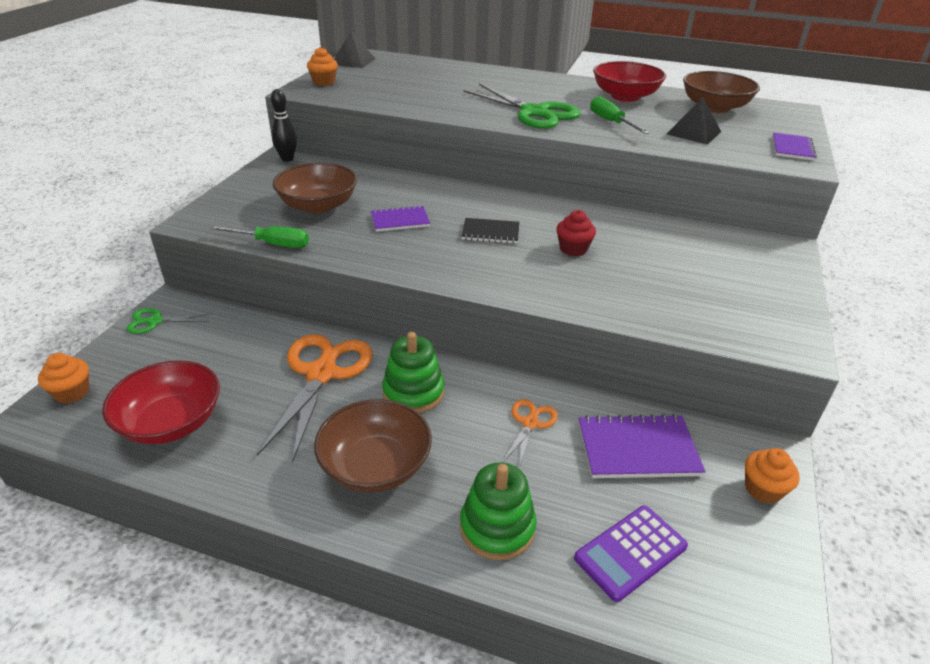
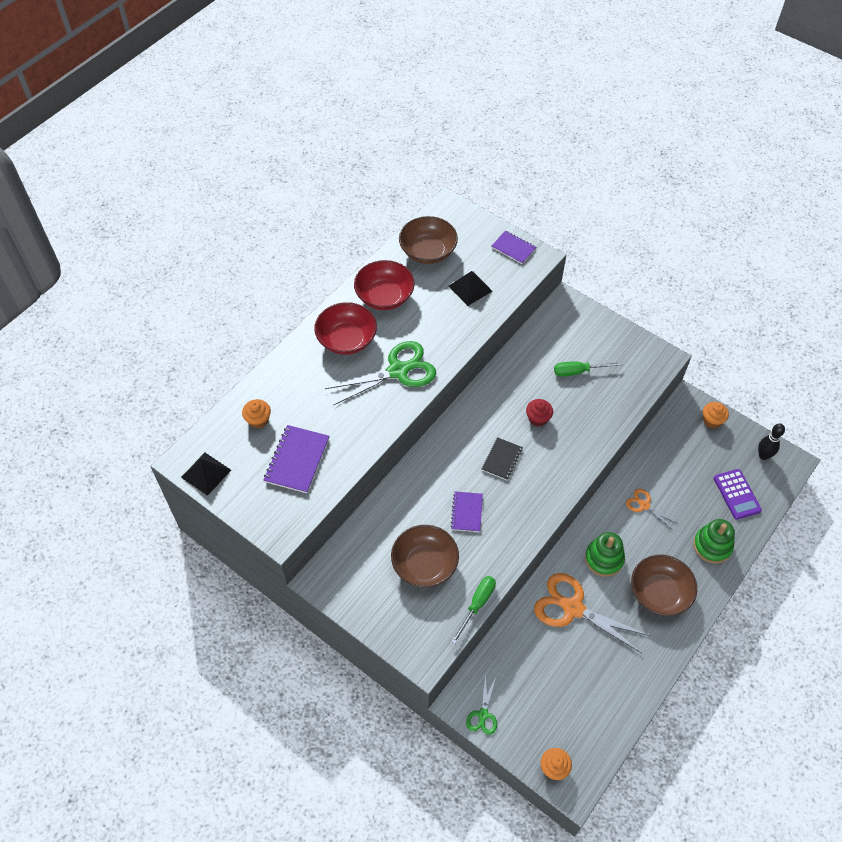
camera: 70 degrees left, 20 degrees up
red bowl [102,360,220,444] -> red bowl moved to [314,302,377,355]
black bowling pin [271,89,297,162] -> black bowling pin moved to [758,423,785,460]
orange cupcake [307,47,338,86] -> orange cupcake moved to [242,399,271,429]
purple notebook [579,414,706,478] -> purple notebook moved to [264,425,329,493]
green screwdriver [590,96,650,134] -> green screwdriver moved to [554,362,623,377]

